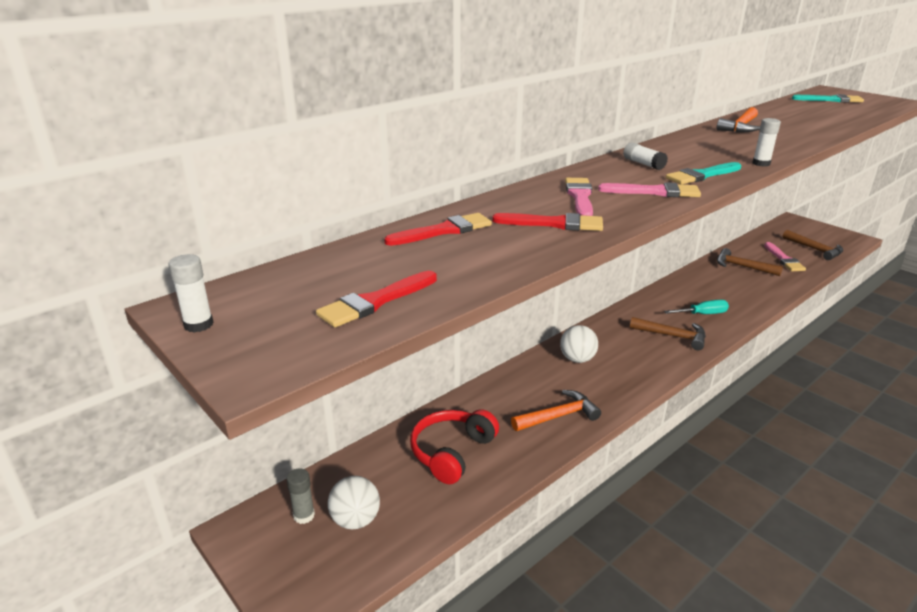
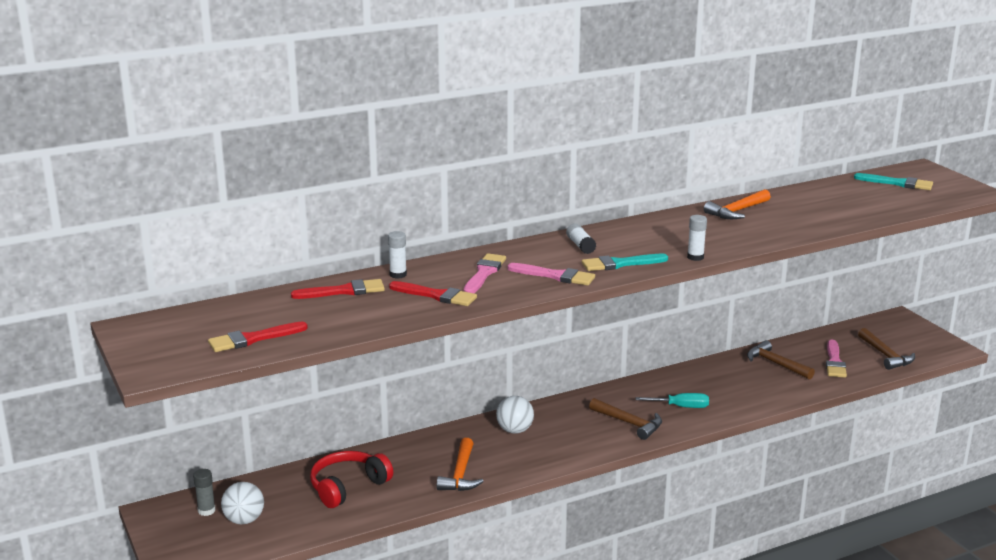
camera: 15 degrees right, 5 degrees down
white glue stick [168,254,213,333] -> white glue stick moved to [388,231,407,279]
orange hammer [511,390,601,431] -> orange hammer turned 105 degrees clockwise [437,438,484,491]

